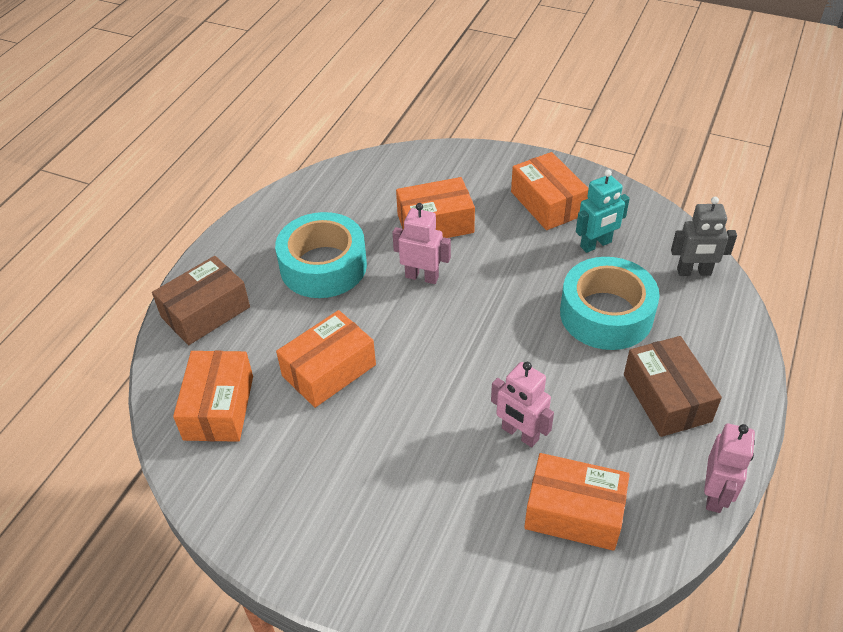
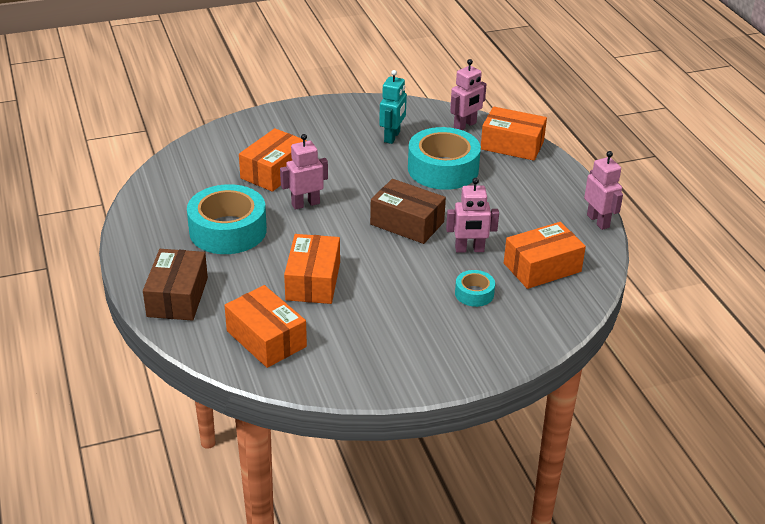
camera: 45 degrees left, 10 degrees down
orange box [511,152,589,230] -> orange box moved to [481,107,547,161]
brown box [624,336,722,437] -> brown box moved to [370,179,446,244]
grey robot [671,197,737,276] -> pink robot [450,59,487,130]
none -> turquoise tape [455,270,495,307]

